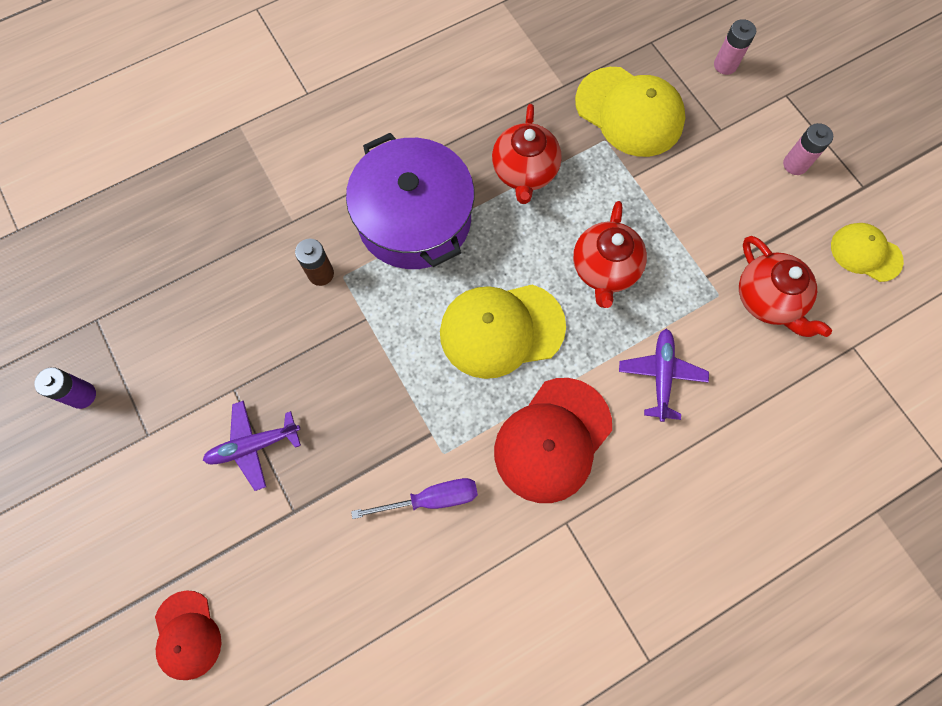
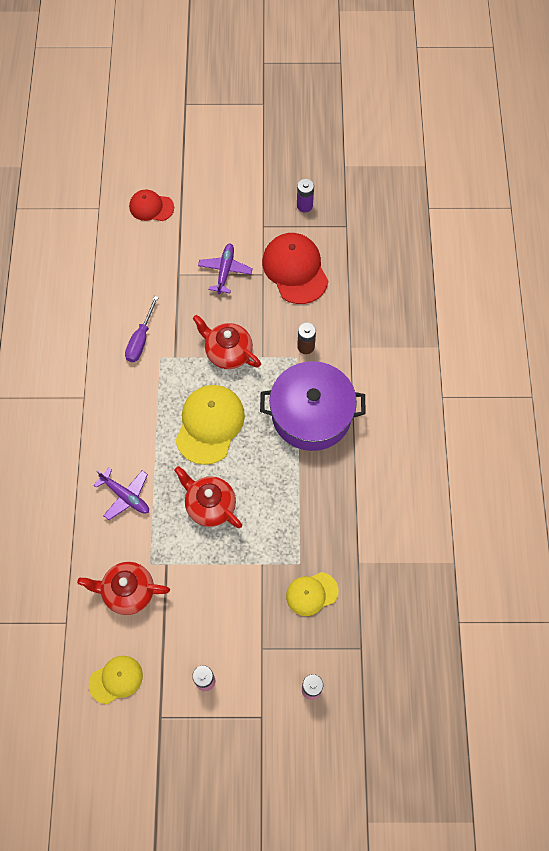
camera: 120 degrees right, 5 degrees down
red teapot [492,104,562,204] -> red teapot moved to [193,315,261,369]
red cap [494,378,612,503] -> red cap moved to [262,233,328,304]
yellow cap [575,67,685,157] -> yellow cap [286,572,338,616], size x0.59

